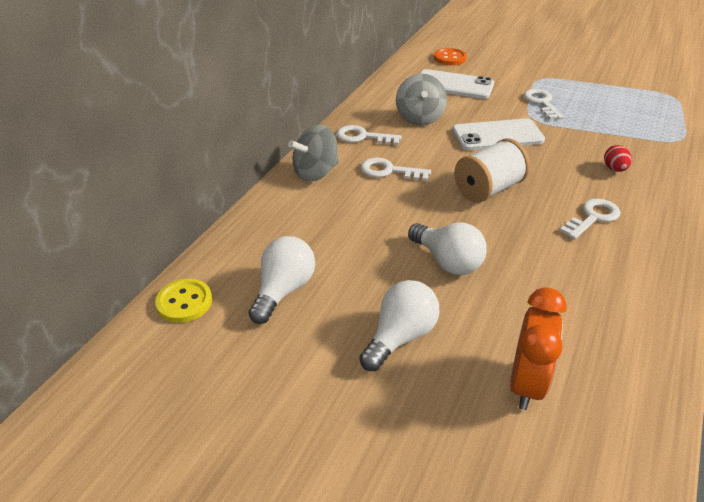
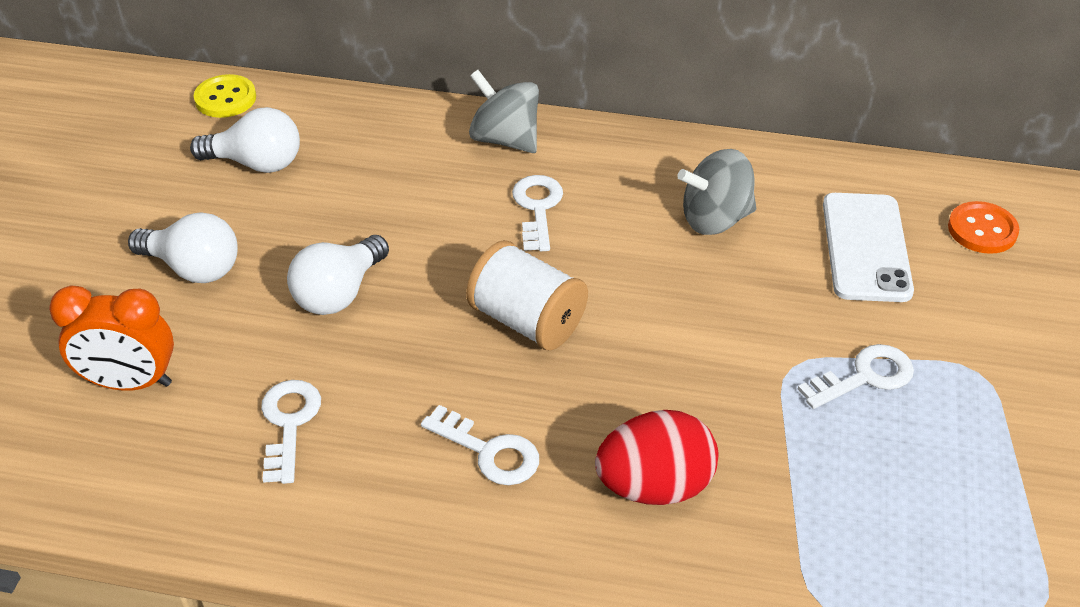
camera: 75 degrees right, 5 degrees up
white key [337,125,402,145] -> white key moved to [261,380,321,484]
white phone [452,118,545,150] -> none
red egg [604,145,632,172] -> red egg [595,410,718,505], size x1.97

